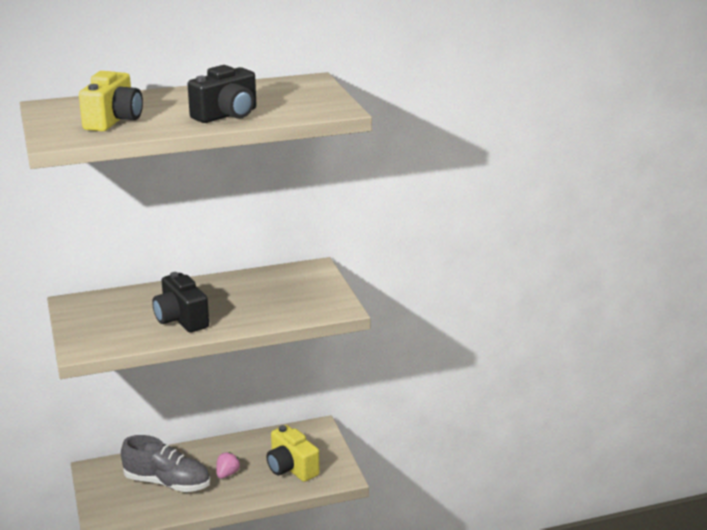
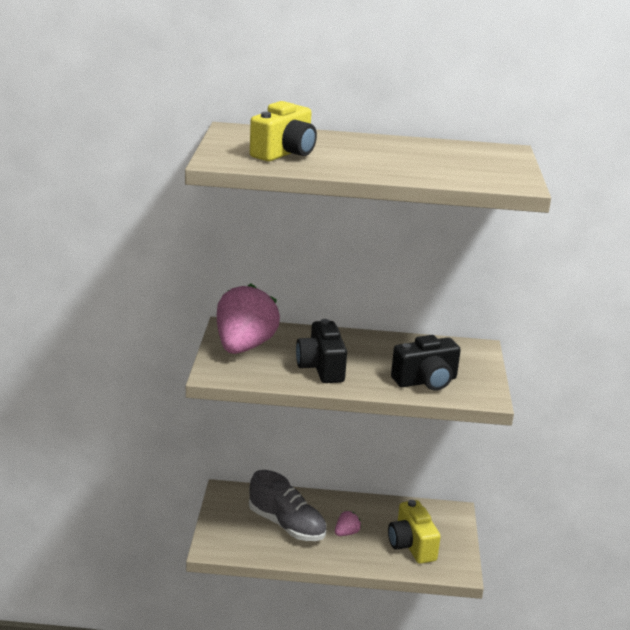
camera: 20 degrees right, 0 degrees up
black camera [187,65,256,123] -> black camera moved to [391,335,461,391]
none -> pink strawberry [217,284,280,354]

